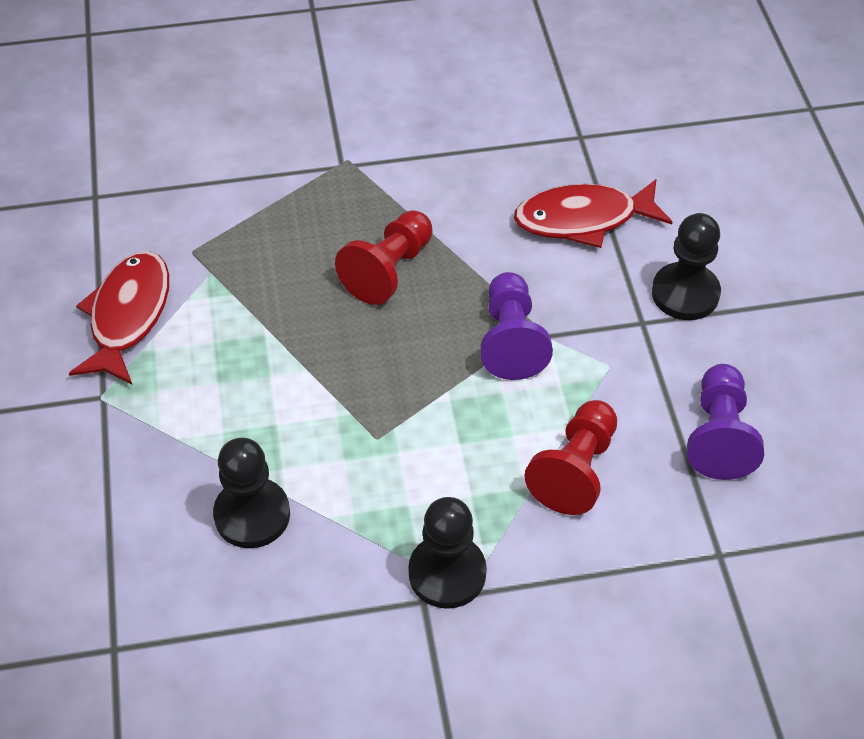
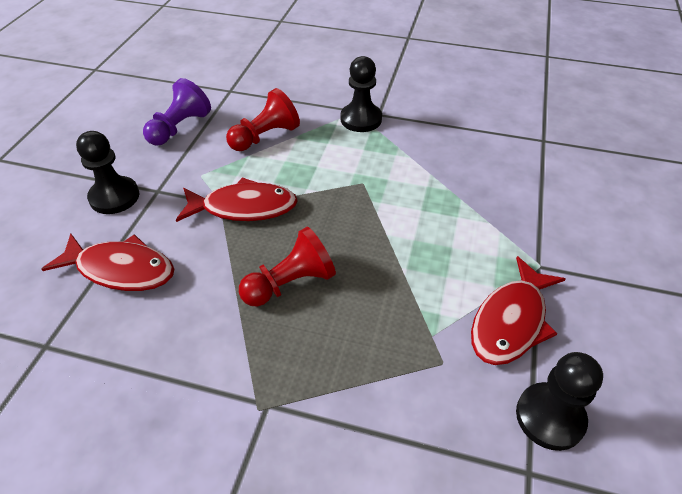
camera: 155 degrees left, 5 degrees down
black pawn [213,438,290,548] -> black pawn moved to [516,352,603,451]
purple pawn [480,272,553,380] -> red fish [176,177,298,222]

